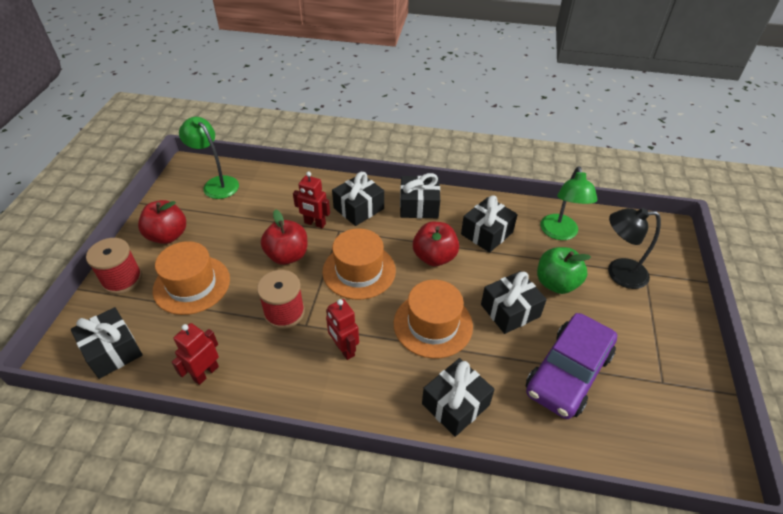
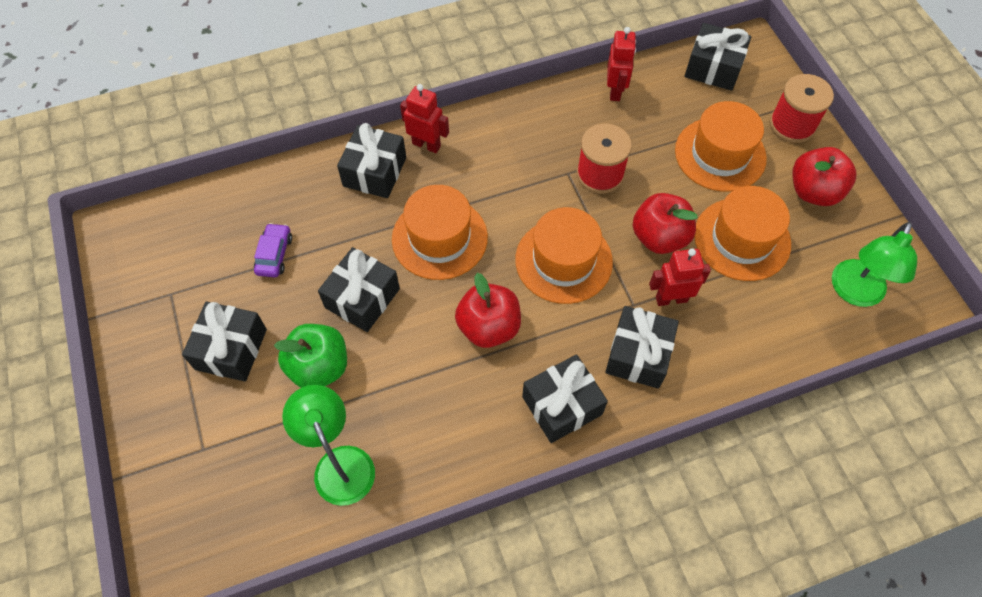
camera: 150 degrees right, 15 degrees up
green lamp [179,117,239,199] -> green lamp turned 105 degrees clockwise [832,222,917,307]
red robot [326,299,359,360] -> red robot moved to [400,84,449,153]
black gift [461,196,518,253] -> black gift moved to [182,301,267,382]
purple car [526,313,617,419] -> purple car [254,223,292,277], size x0.44
black lamp [608,208,661,289] -> none
none -> orange hat [694,186,791,281]

